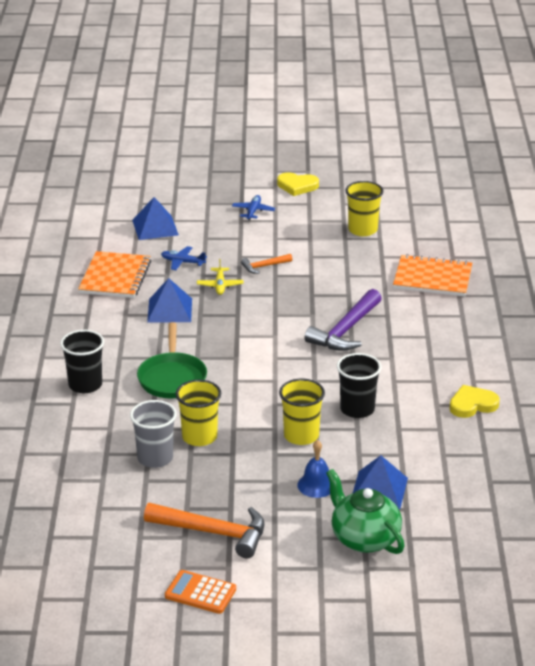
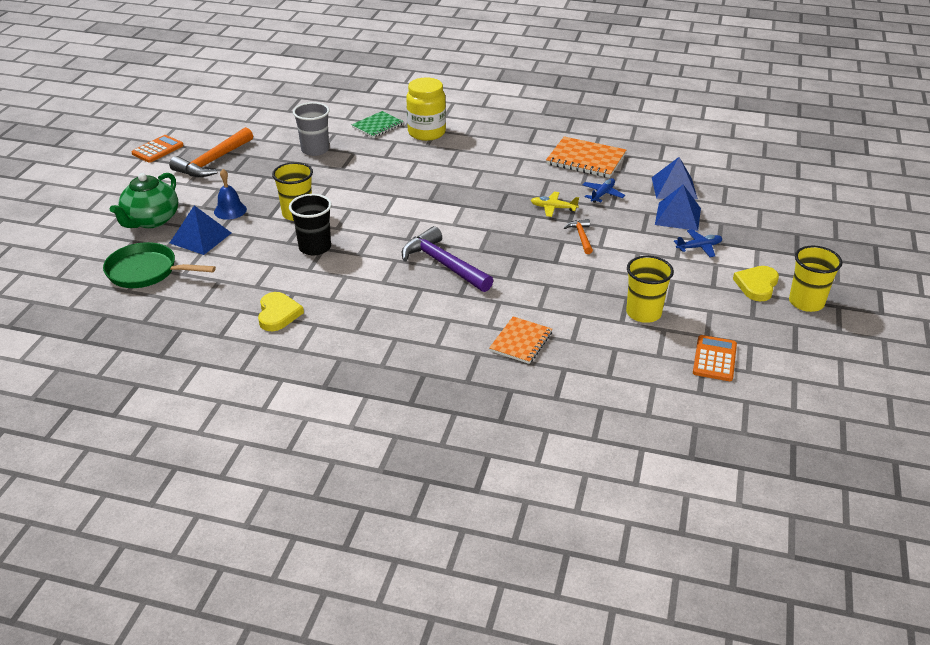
camera: 105 degrees right, 5 degrees up
black cup [60,330,104,393] -> yellow jar [406,78,446,141]
green pan [137,322,207,398] -> green pan moved to [103,242,216,288]
blue pyramid [147,278,192,323] -> blue pyramid moved to [655,184,701,231]
yellow cup [176,380,221,446] -> yellow cup moved to [789,246,842,312]
blue plane [232,195,276,220] -> blue plane turned 45 degrees counterclockwise [674,229,723,257]
green teapot [326,469,404,554] -> green teapot turned 135 degrees clockwise [110,173,178,228]
orange notebook [393,254,473,297] -> orange notebook [489,316,552,364], size x0.65
none -> green notebook [352,111,404,138]
none -> orange calculator [693,335,737,381]

